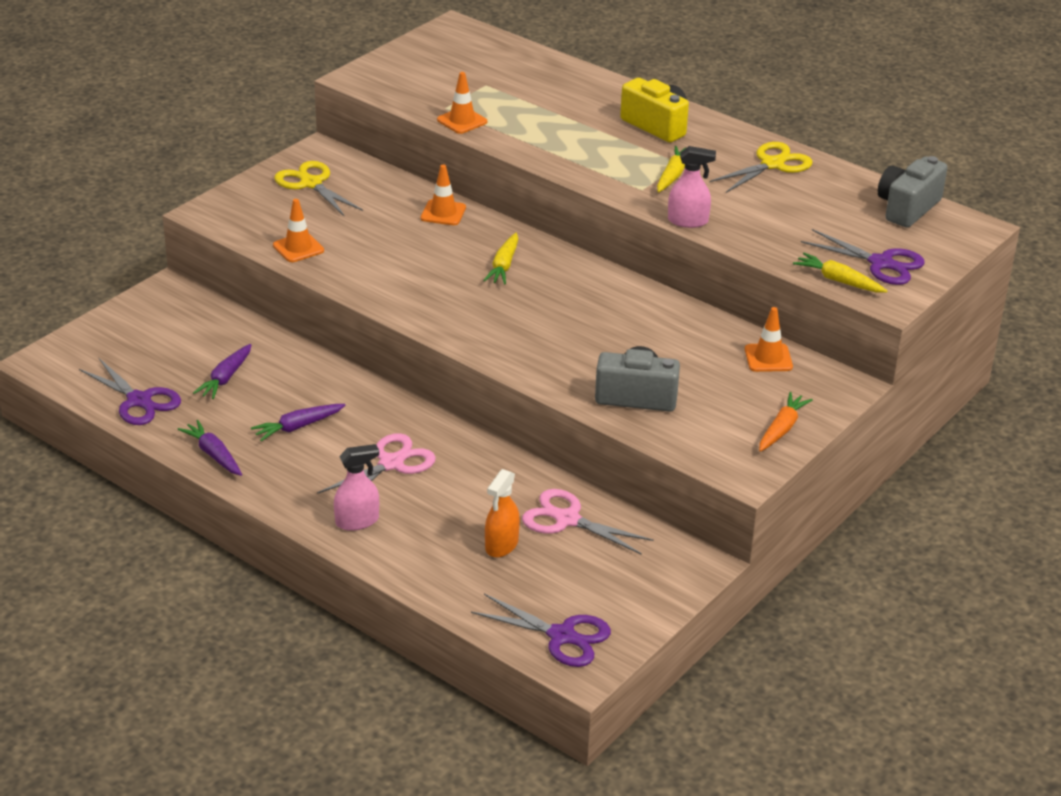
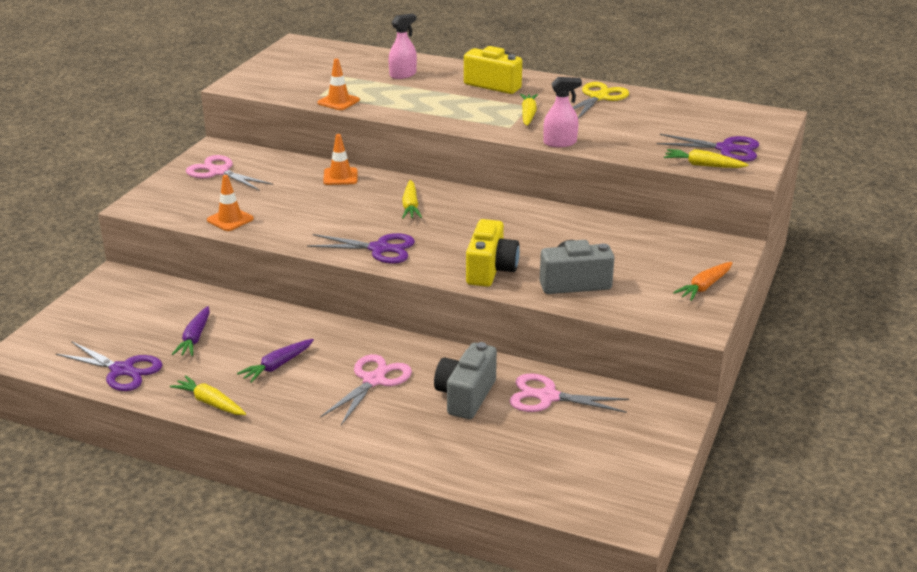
camera: 15 degrees left, 5 degrees down
purple carrot [178,420,242,476] -> yellow carrot [170,375,246,415]
yellow scissors [274,161,363,216] -> pink scissors [186,155,273,191]
pink spray bottle [334,444,379,531] -> pink spray bottle moved to [389,14,417,79]
purple scissors [471,594,611,667] -> purple scissors moved to [307,233,415,264]
orange spray bottle [485,469,520,557] -> none
orange traffic cone [745,307,793,372] -> none
orange carrot [759,392,813,452] -> orange carrot turned 150 degrees counterclockwise [673,262,732,301]
grey camera [877,156,948,228] -> grey camera moved to [434,342,497,419]
none -> yellow camera [466,219,520,287]

